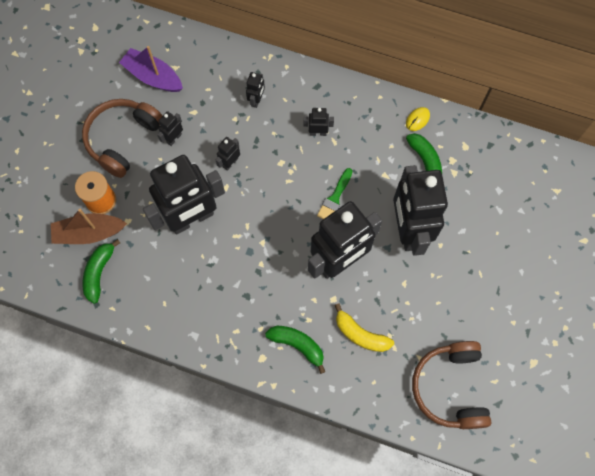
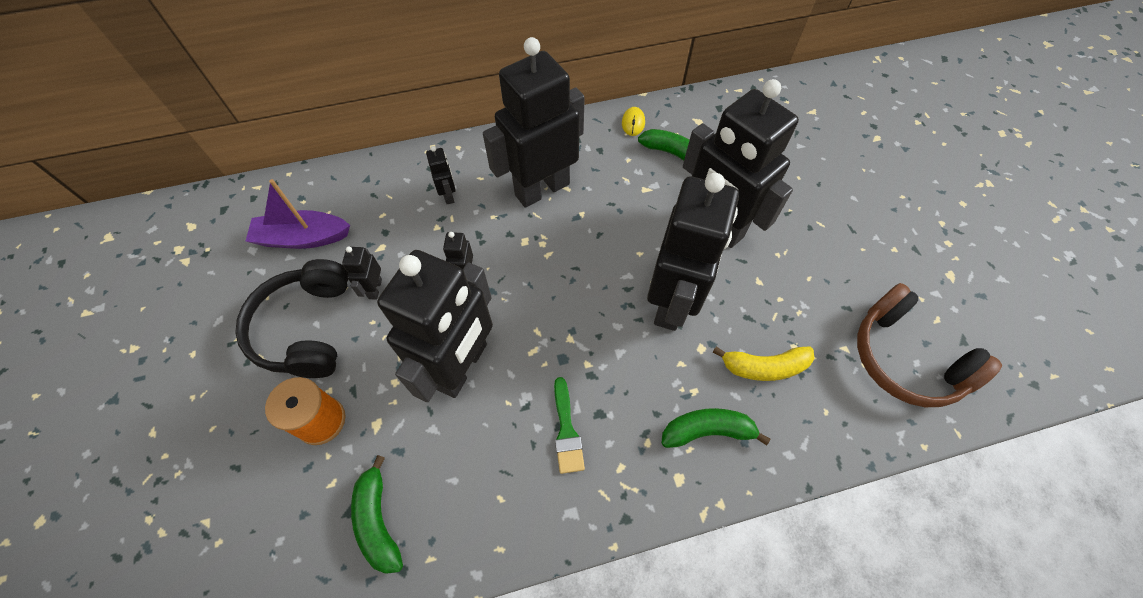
camera: 35 degrees left, 10 degrees down
brown boat [51,209,127,244] -> none
brown headphones [82,99,163,178] -> black headphones [235,259,348,378]
black robot [304,108,334,136] -> black robot [483,37,585,208], size x2.49
green brush [317,168,352,219] -> green brush moved to [554,377,585,474]

